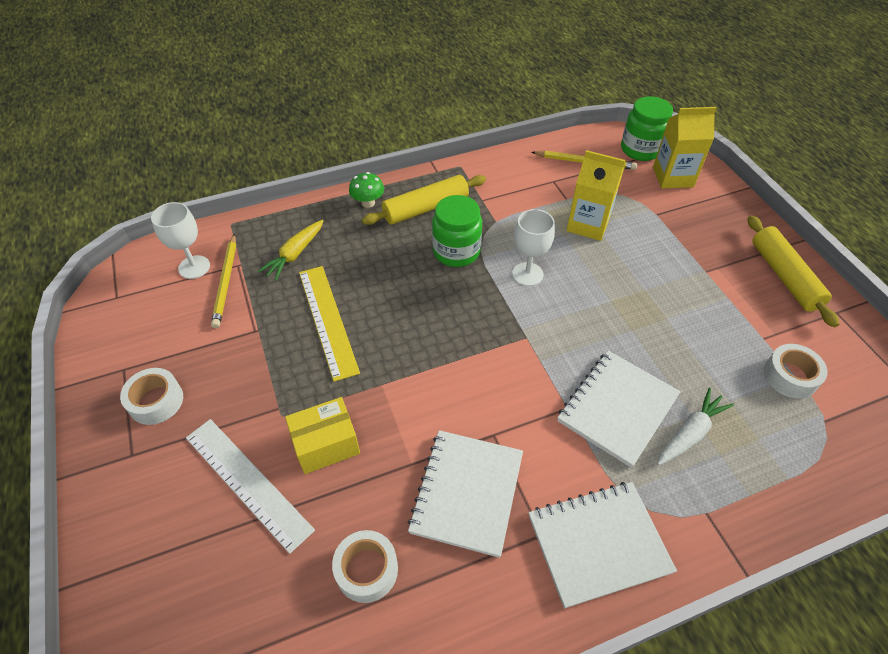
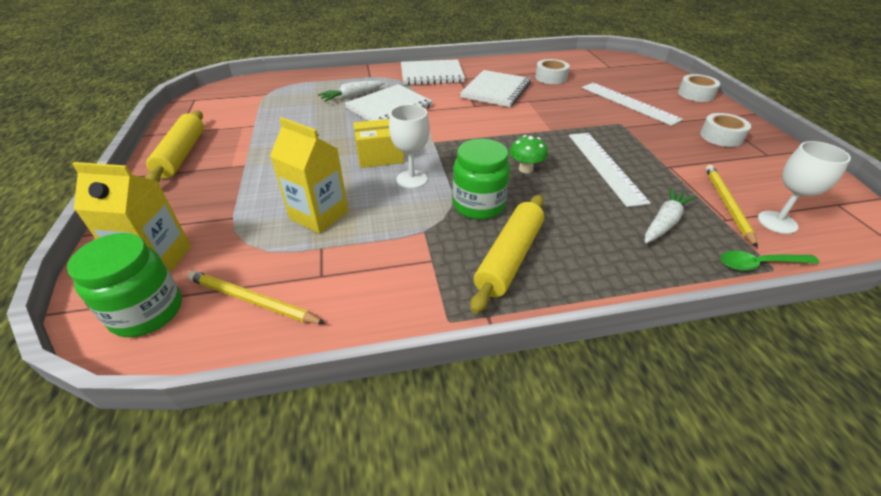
camera: 170 degrees left, 10 degrees down
yellow carrot [257,220,323,281] -> white carrot [645,187,697,243]
yellow box [285,397,360,474] -> yellow box moved to [353,119,404,168]
yellow ruler [299,266,360,382] -> white ruler [569,133,651,207]
green mushroom [349,172,384,208] -> green mushroom moved to [510,135,548,173]
yellow rolling pin [362,175,486,225] -> yellow rolling pin turned 45 degrees counterclockwise [470,195,544,314]
white tape [764,344,828,399] -> white tape moved to [678,74,720,102]
none -> green spoon [720,251,819,271]

